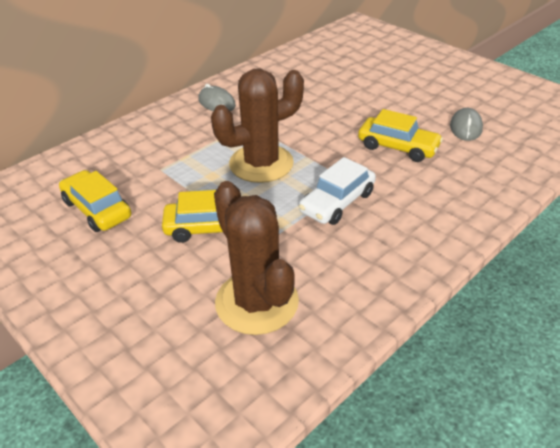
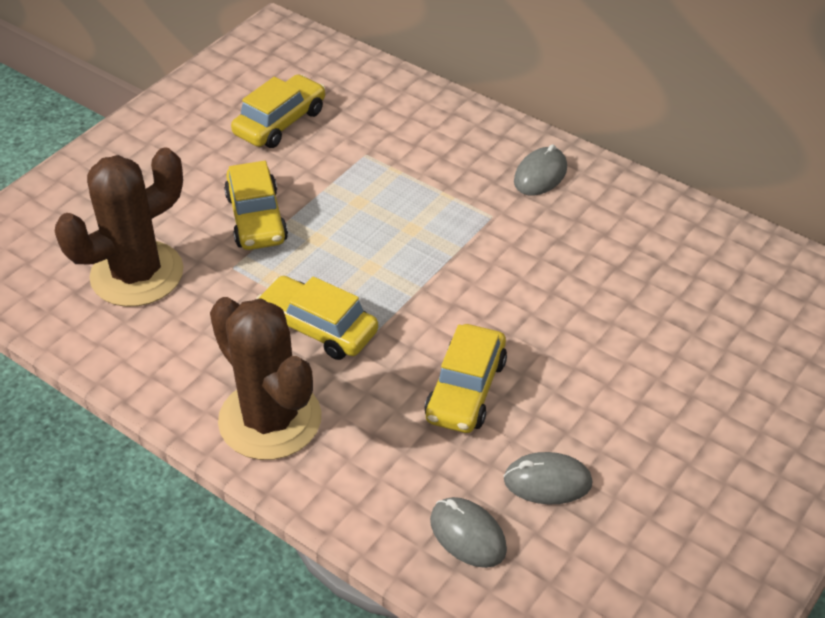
camera: 80 degrees right, 5 degrees up
brown cactus [211,68,304,183] -> brown cactus moved to [210,297,322,460]
white car [299,157,376,225] -> yellow car [256,276,378,360]
none -> grey mouse [430,497,507,568]

